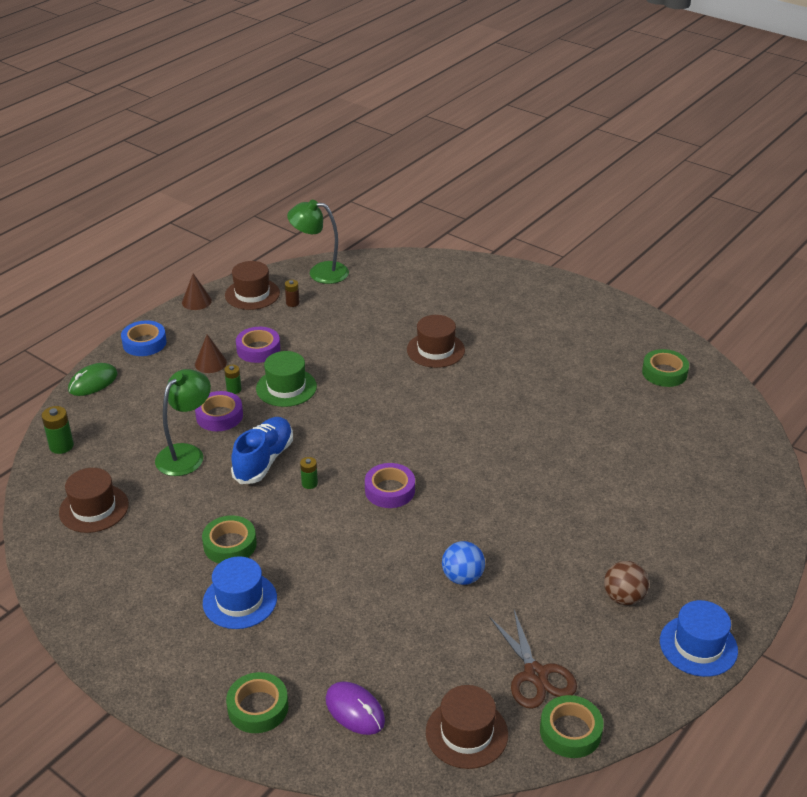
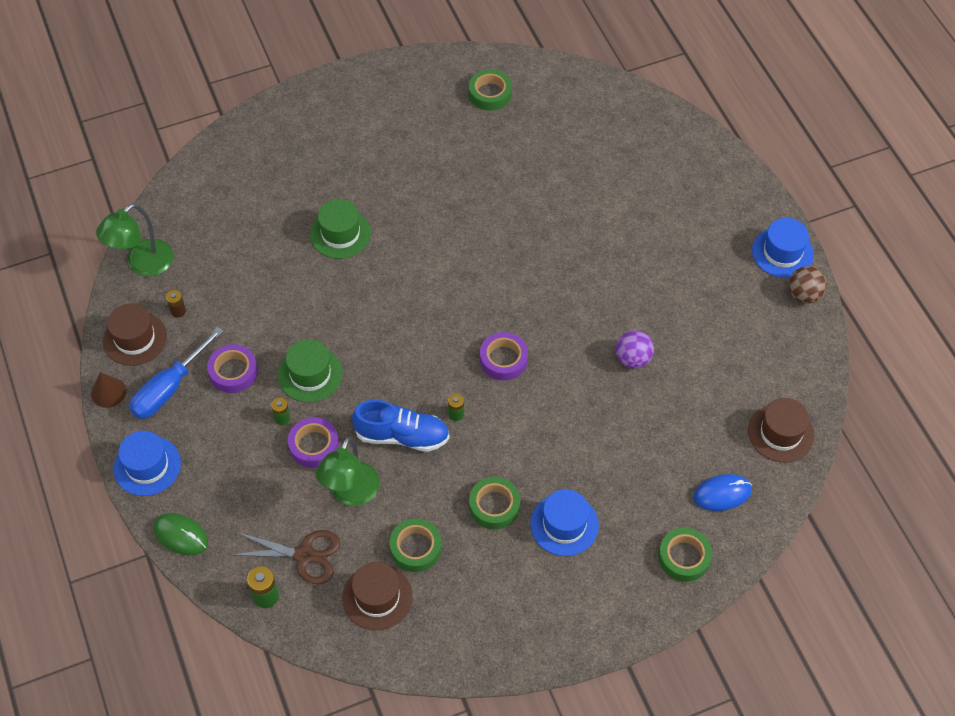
camera: 60 degrees left, 20 degrees up
green mouse [68,363,117,396] -> green mouse turned 45 degrees counterclockwise [153,513,208,555]
blue tape [121,320,167,356] -> blue hat [114,431,181,496]
green lamp [155,369,211,476] -> green lamp turned 135 degrees counterclockwise [316,437,380,506]
brown cone [195,334,227,373] -> none
blue shoe [231,417,293,484] -> blue shoe turned 135 degrees clockwise [352,400,450,452]
purple mouse [326,681,385,735] -> blue mouse [693,474,752,511]
brown hat [407,315,465,368] -> green hat [310,199,371,259]
blue ball [442,541,485,585] -> purple ball [616,330,654,368]
brown scissors [489,610,577,709] -> brown scissors moved to [231,530,340,584]
green tape [540,695,603,758] -> green tape moved to [390,518,442,572]
brown ball [604,561,649,606] -> brown ball moved to [789,266,827,304]
none -> blue screwdriver [129,327,224,419]

